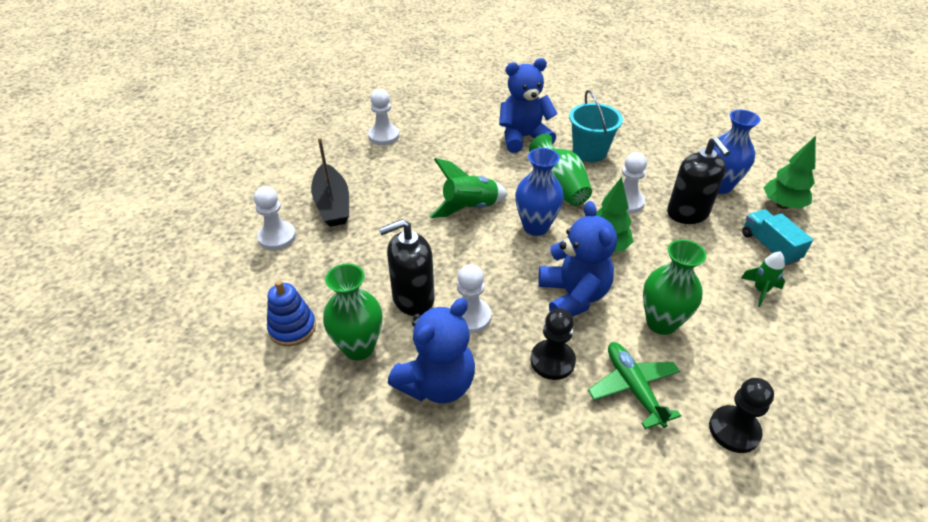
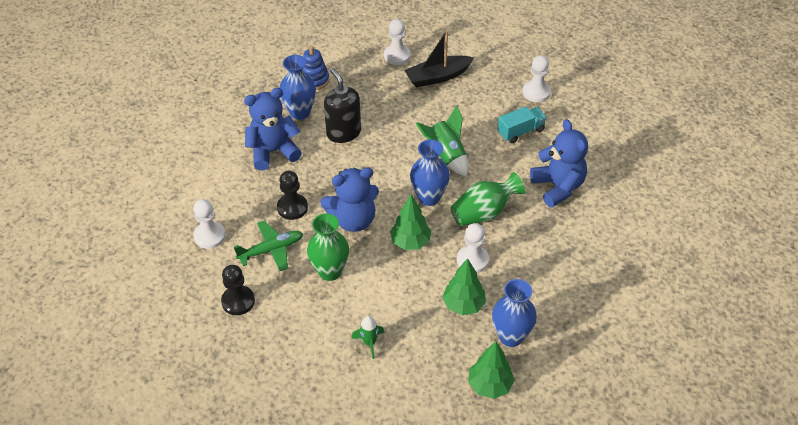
camera: 85 degrees right, 5 degrees up
green vase [323,264,382,360] -> blue vase [280,55,316,120]
blue teddy bear [388,298,475,403] -> blue teddy bear turned 120 degrees clockwise [244,88,302,171]
white pawn [457,264,491,334] -> white pawn moved to [193,199,226,249]
turquoise bucket [569,90,623,162] -> none
black soap dispenser [667,137,730,224] -> green tree [442,258,486,315]
turquoise truck [742,209,813,266] -> turquoise truck moved to [498,106,547,143]

